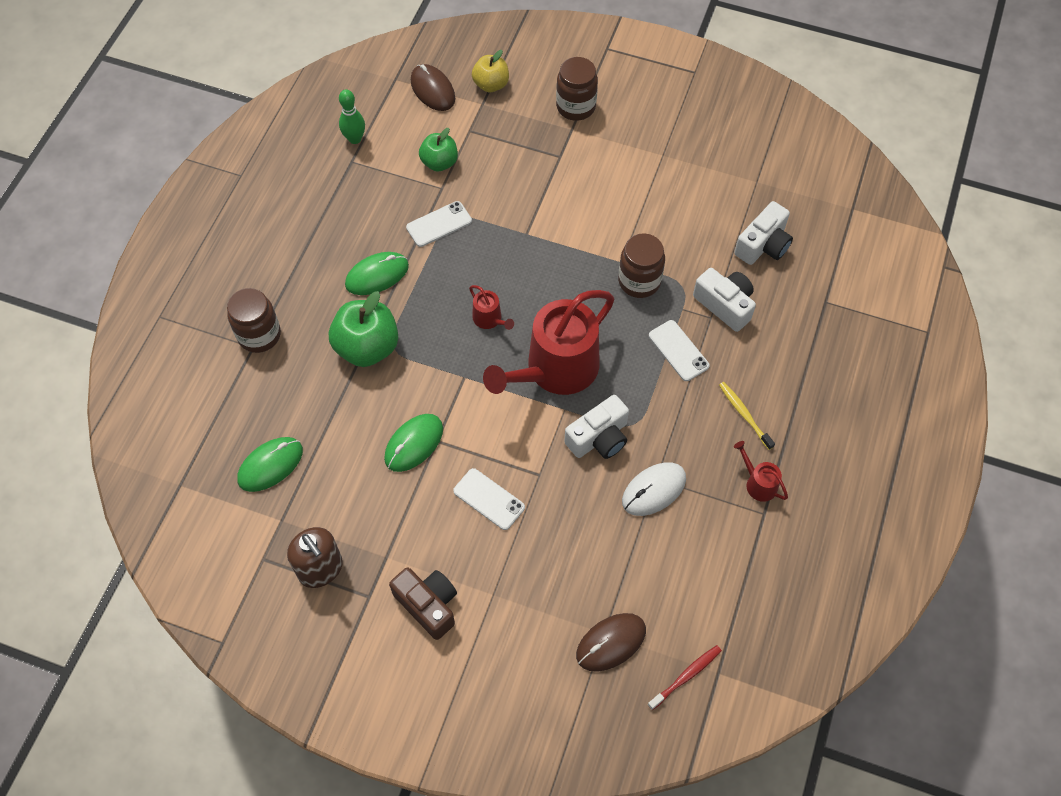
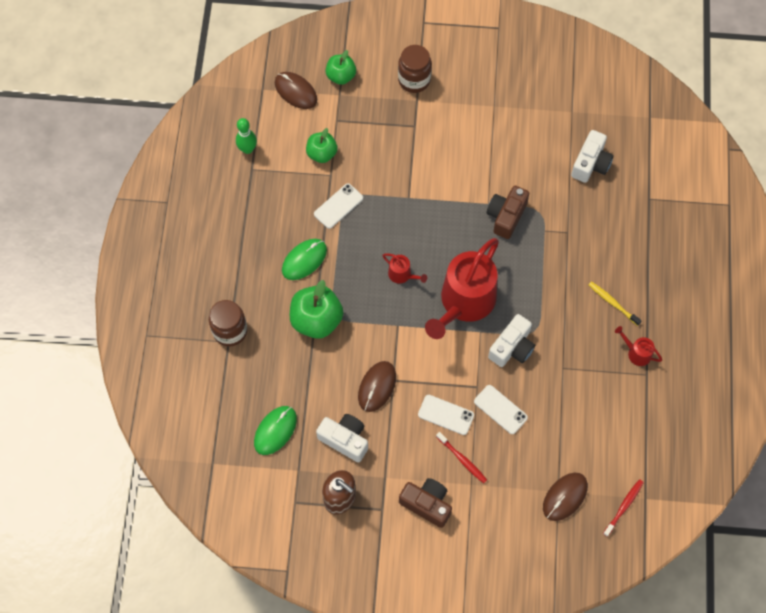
camera: 15 degrees left, 5 degrees up
green mouse [384,414,443,472] -> brown mouse [358,361,396,412]
yellow apple [472,50,509,92] -> green apple [325,50,356,85]
brown jar [618,233,665,298] -> brown camera [487,186,529,239]
white mouse [622,462,686,516] -> none
white phone [649,320,710,381] -> white phone moved to [474,385,528,434]
white camera [693,268,756,332] -> white camera moved to [316,414,368,462]
none -> red toothbrush [436,432,487,483]

